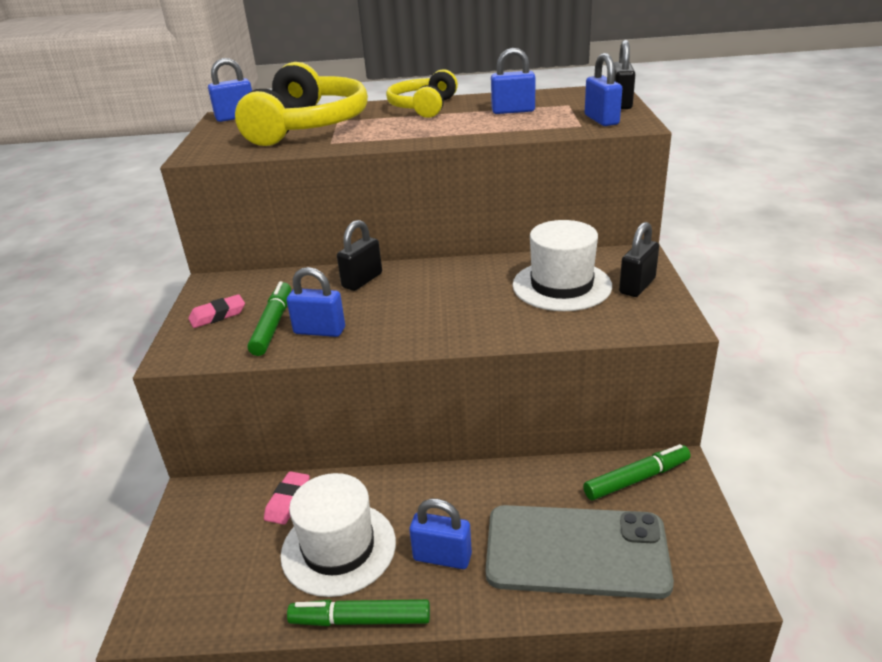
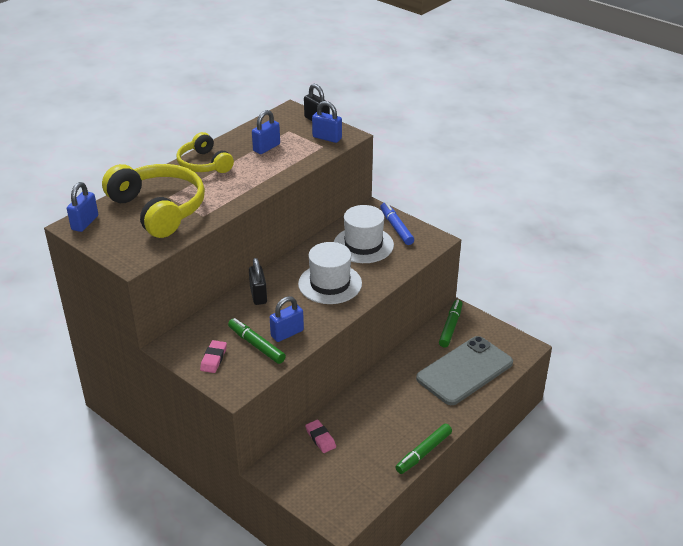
camera: 50 degrees left, 5 degrees up
white hat [280,473,396,597] -> white hat moved to [298,242,362,304]
blue padlock [409,499,472,569] -> none
black padlock [619,222,659,297] -> blue marker [380,202,414,245]

